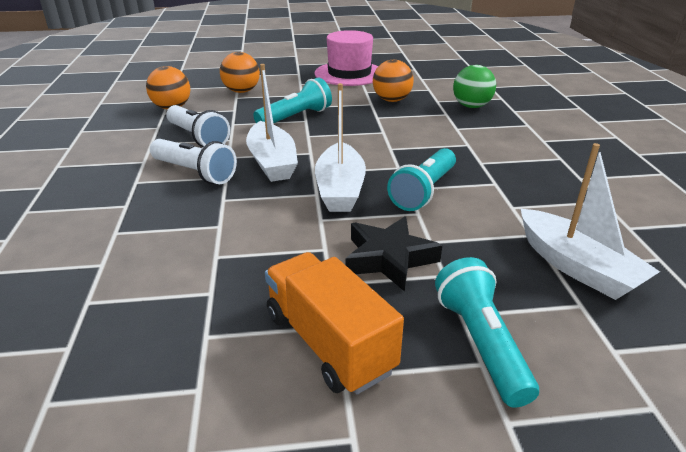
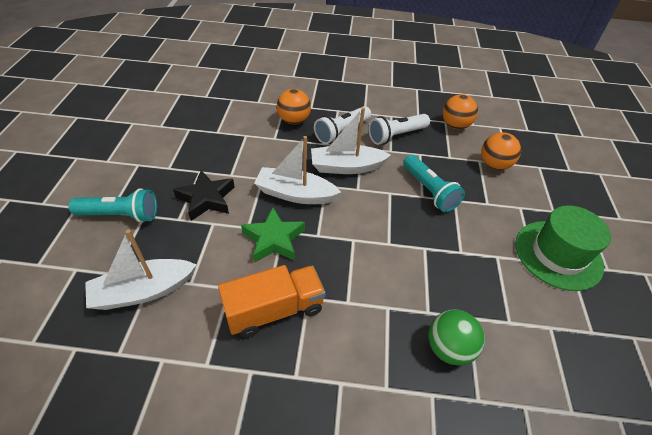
camera: 100 degrees right, 15 degrees up
orange truck [265,252,404,394] -> orange truck moved to [218,265,326,338]
pink hat [315,30,378,86] -> green hat [515,205,611,291]
orange ball [373,60,414,102] -> orange ball moved to [277,89,311,124]
turquoise flashlight [387,148,456,211] -> green star [241,207,305,263]

